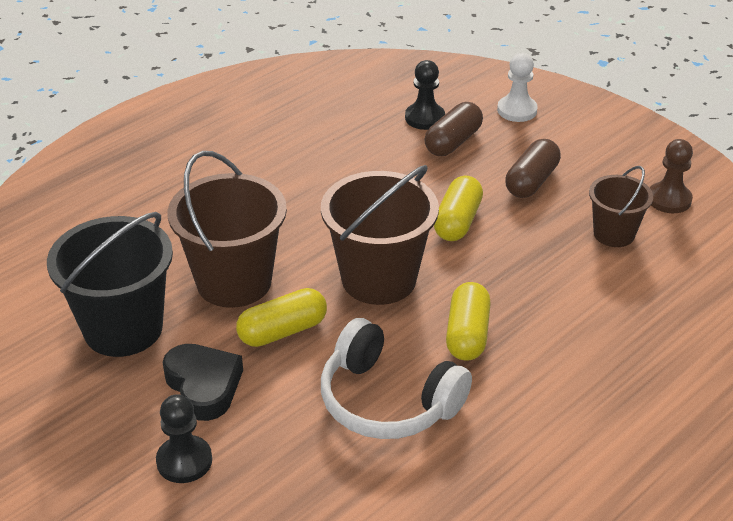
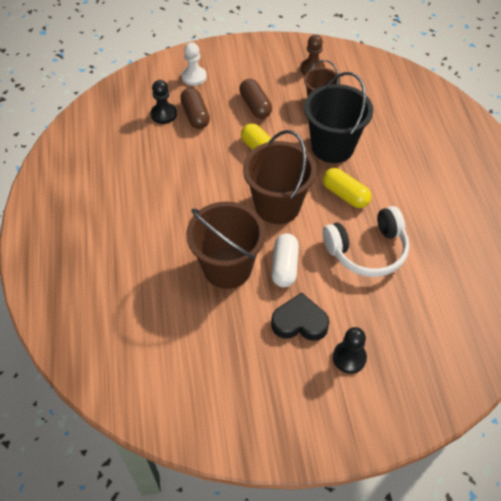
camera: 55 degrees left, 15 degrees up
black bucket [47,212,173,357] -> black bucket moved to [304,72,373,163]
yellow capsule [236,288,327,347] -> white capsule [271,233,299,287]

